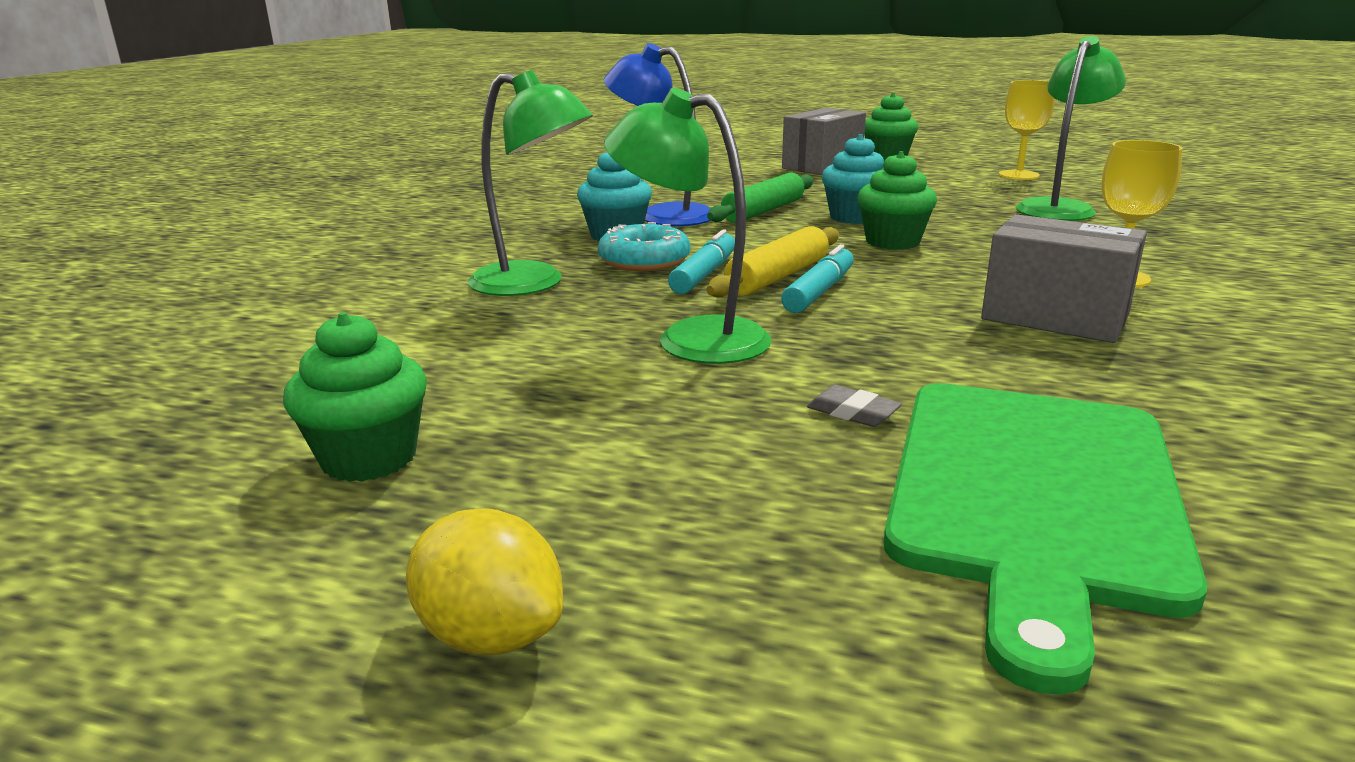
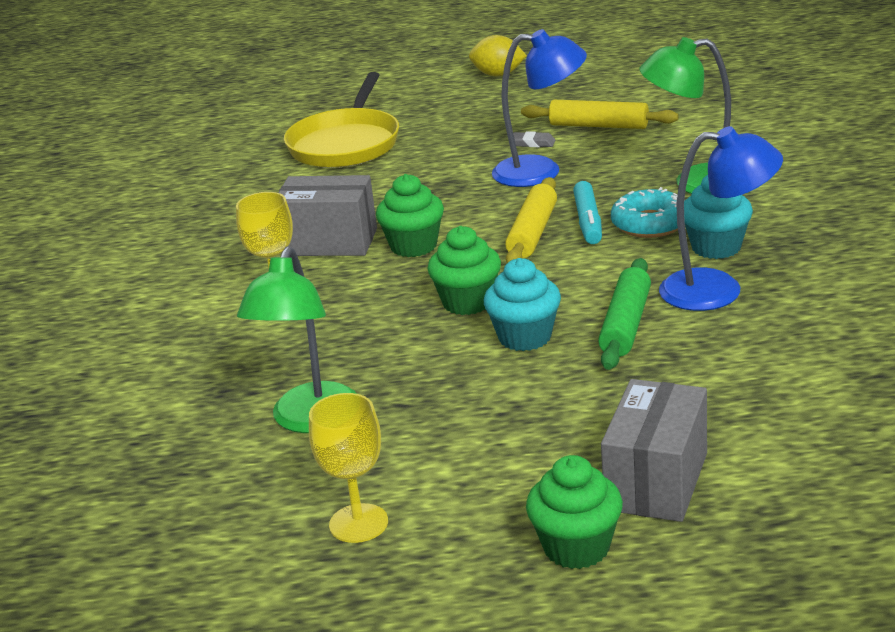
camera: 160 degrees right, 5 degrees up
green cupcake [283,312,427,482] -> green cupcake moved to [376,174,444,257]
green lamp [604,88,772,364] -> blue lamp [492,29,587,187]
turquoise marker [781,244,854,313] -> none
grey eraser [807,385,902,427] -> grey eraser moved to [513,131,555,147]
green cutting board [884,383,1207,695] -> yellow pan [284,72,399,168]
none -> yellow rolling pin [521,100,679,129]

